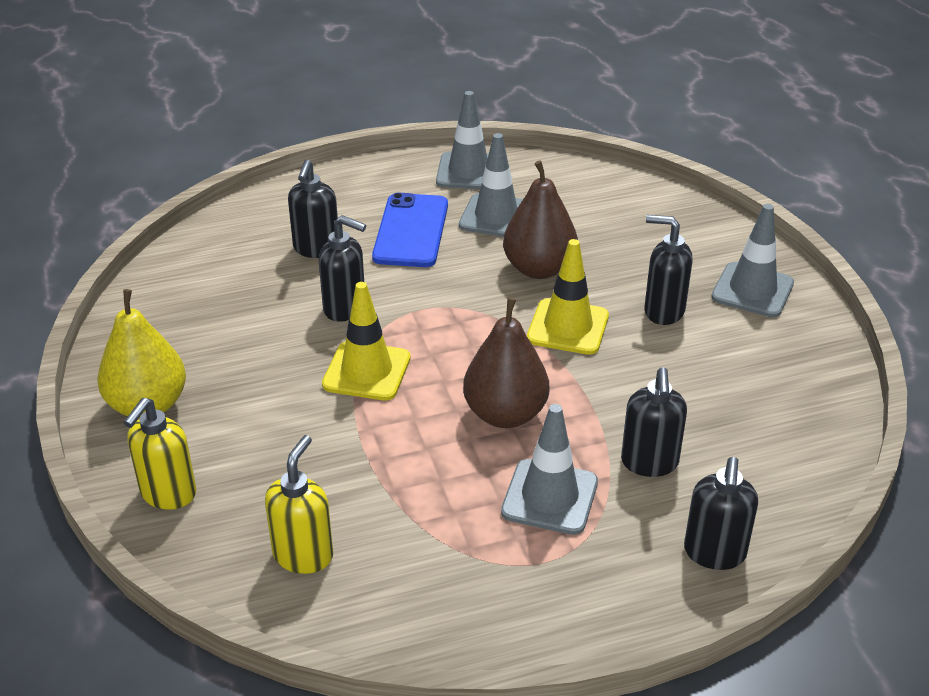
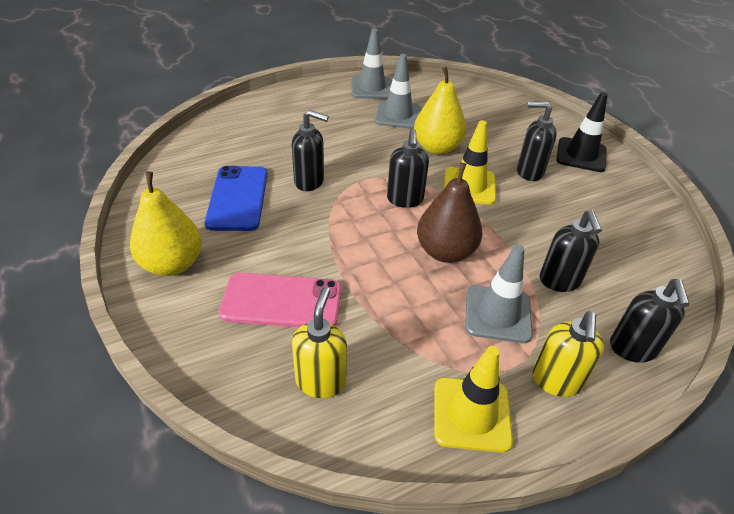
camera: 10 degrees left, 5 degrees up
yellow soap dispenser [124,398,196,510] -> yellow soap dispenser moved to [532,311,604,397]
black soap dispenser [288,160,338,258] -> black soap dispenser moved to [387,129,429,208]
yellow traffic cone [322,282,411,401] -> yellow traffic cone moved to [434,346,513,453]
blue phone [372,193,448,267] -> blue phone moved to [205,166,268,231]
brown pear [503,160,578,279] -> yellow pear [414,67,466,155]
grey traffic cone [711,204,794,317] -> black traffic cone [556,92,608,172]
none -> pink phone [219,273,341,327]

